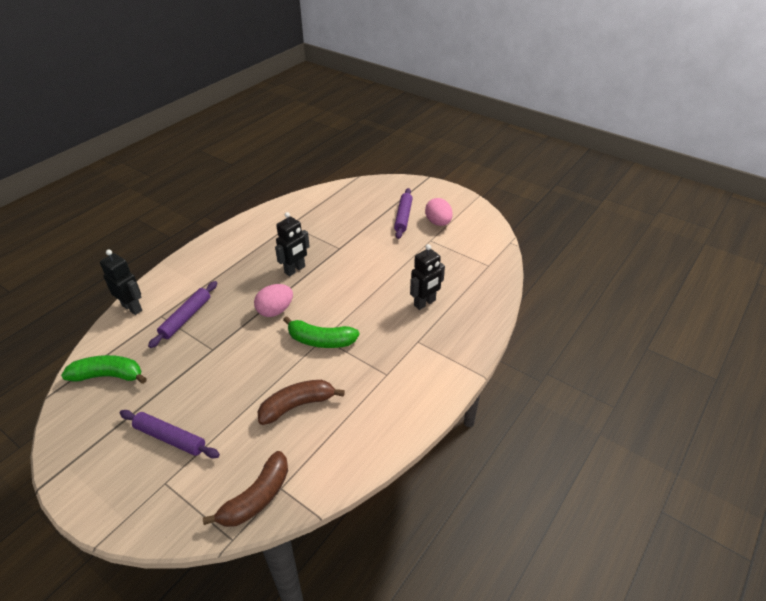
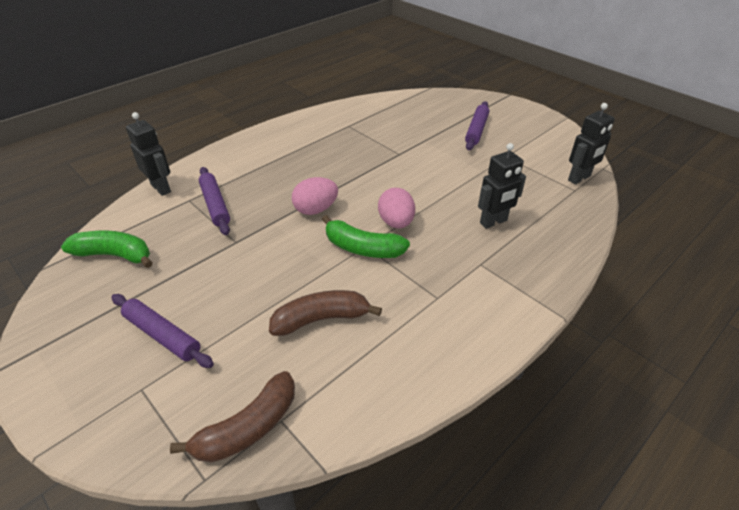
camera: 10 degrees right, 0 degrees up
purple rolling pin [148,281,217,348] -> purple rolling pin turned 60 degrees counterclockwise [199,167,230,235]
black robot [275,212,310,276] -> black robot moved to [568,103,615,184]
pink egg [425,198,453,226] -> pink egg moved to [378,188,415,228]

